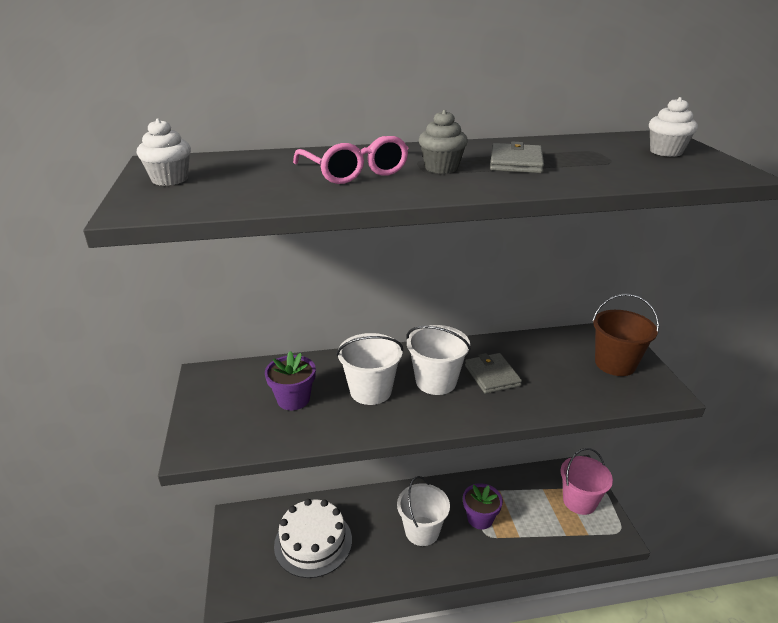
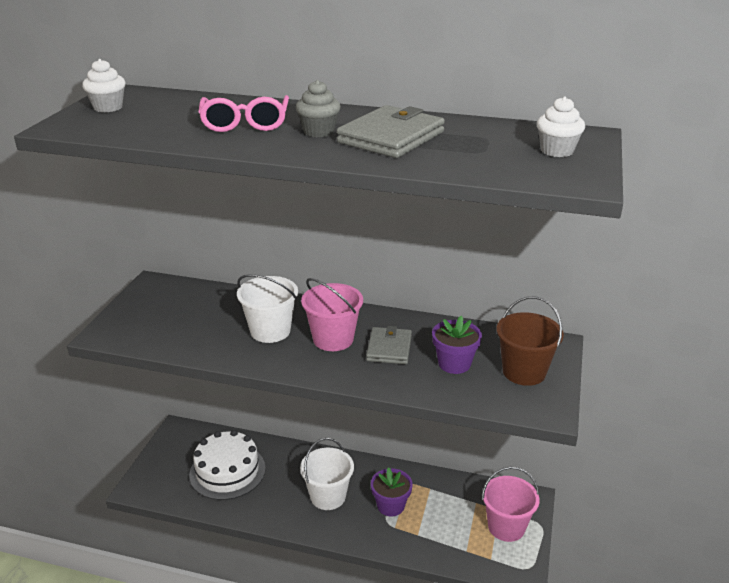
camera: 25 degrees right, 0 degrees up
purple flower pot [265,351,316,410] -> purple flower pot moved to [432,316,482,374]
white bucket [407,325,471,395] -> pink bucket [301,278,363,351]
grey wallet [490,142,544,173] -> grey wallet [337,105,445,158], size x1.52

